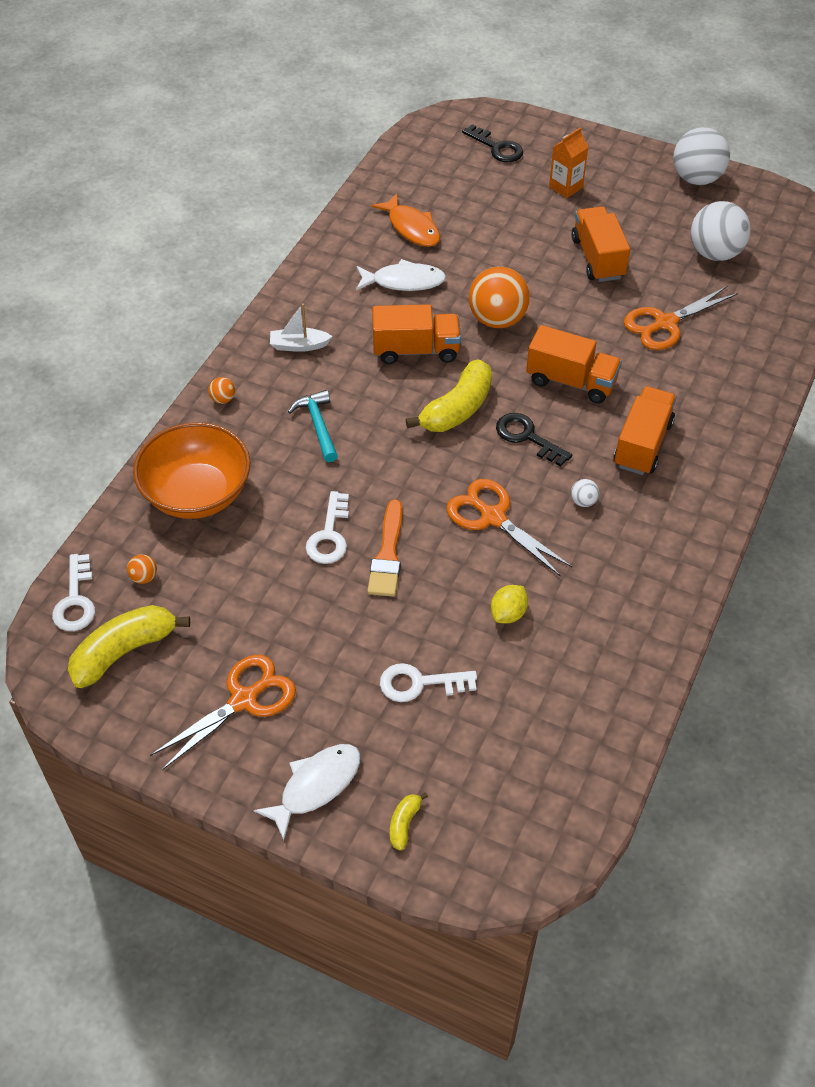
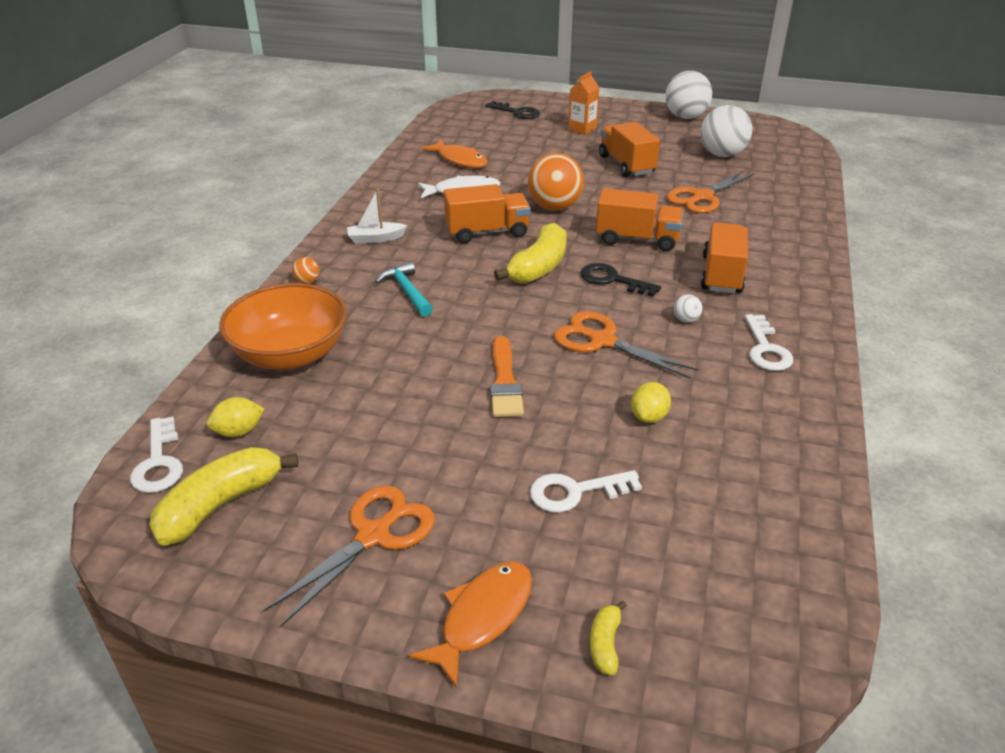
camera: 10 degrees left, 15 degrees down
orange ball [127,554,157,584] -> yellow lemon [207,397,264,437]
white fish [254,744,360,841] -> orange fish [409,561,532,688]
white key [306,491,349,564] -> white key moved to [745,314,793,371]

